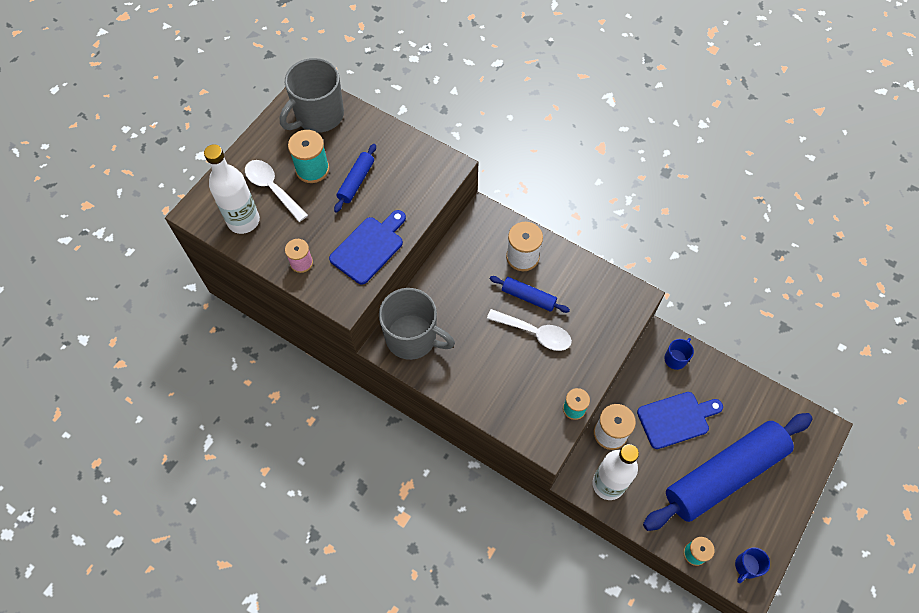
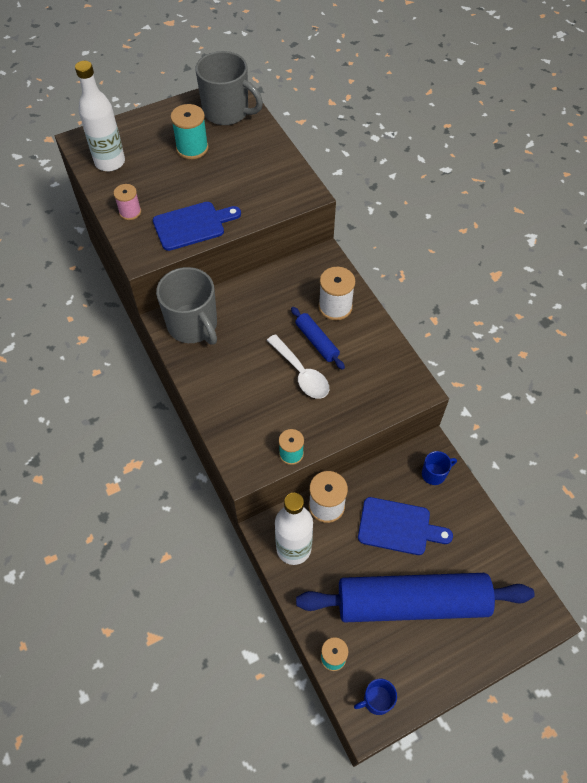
camera: 30 degrees right, 5 degrees down
white spoon [245,160,308,222] -> none
grey mug [280,58,344,133] -> grey mug turned 135 degrees counterclockwise [196,51,263,125]
blue rolling pin [334,144,376,213] -> none

